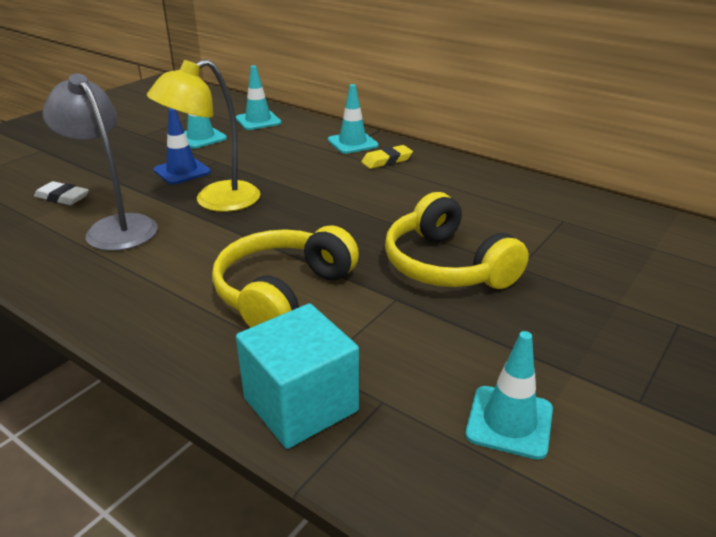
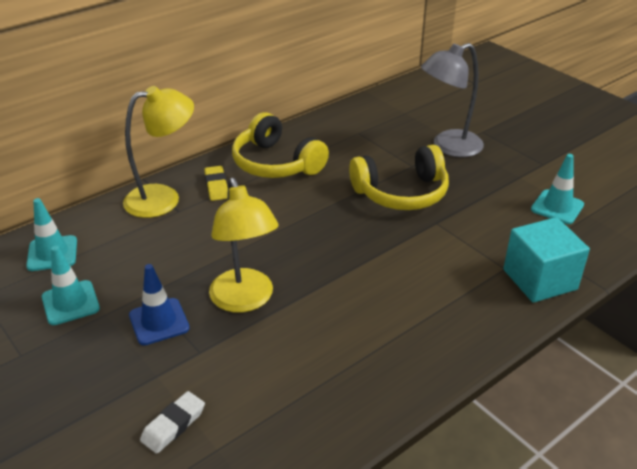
camera: 75 degrees left, 5 degrees up
grey lamp [42,74,158,251] -> grey lamp moved to [421,43,484,157]
yellow headphones [212,225,359,328] -> yellow headphones moved to [232,112,329,178]
turquoise traffic cone [328,84,378,154] -> yellow lamp [123,86,194,218]

